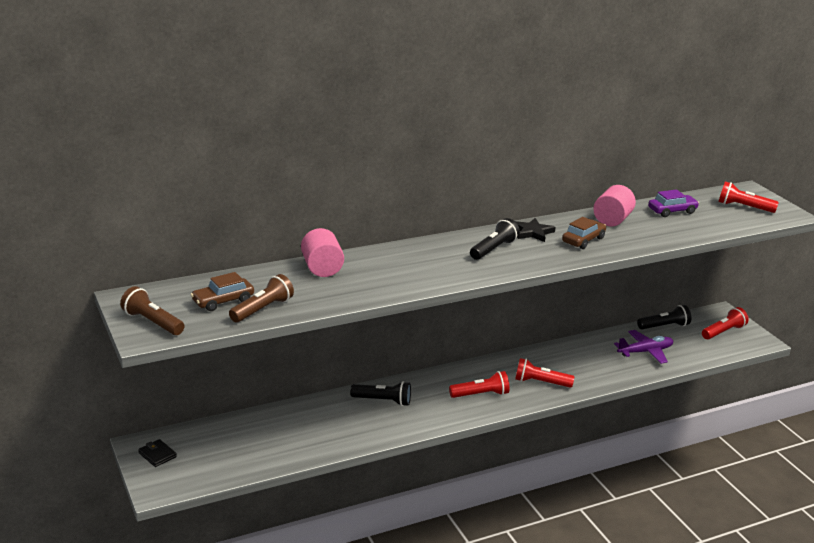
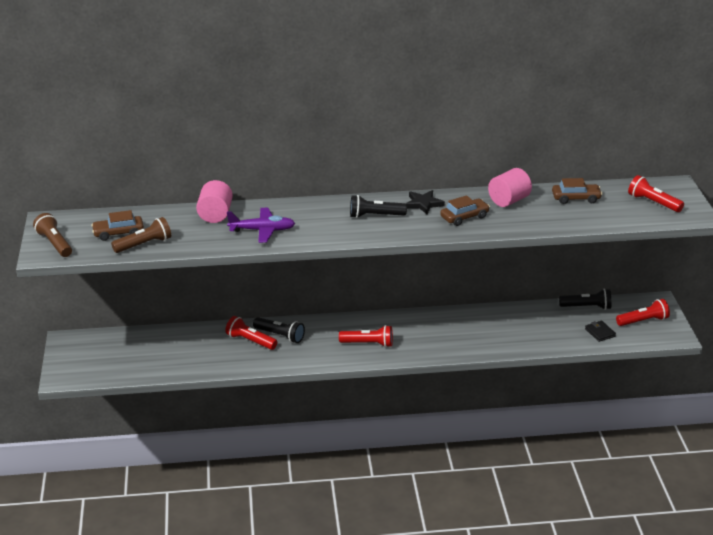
camera: 20 degrees right, 5 degrees up
black wallet [138,439,177,467] -> black wallet moved to [585,321,616,342]
black flashlight [470,218,520,260] -> black flashlight turned 150 degrees counterclockwise [350,195,407,218]
red flashlight [515,358,574,388] -> red flashlight moved to [225,316,277,350]
purple plane [614,330,673,364] -> purple plane moved to [227,208,295,243]
purple car [648,189,699,217] -> brown car [552,178,602,204]

